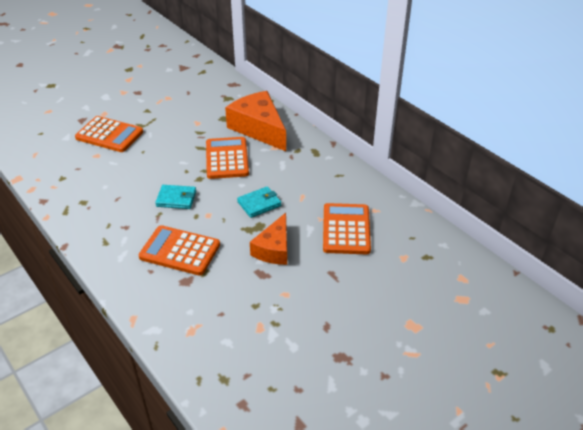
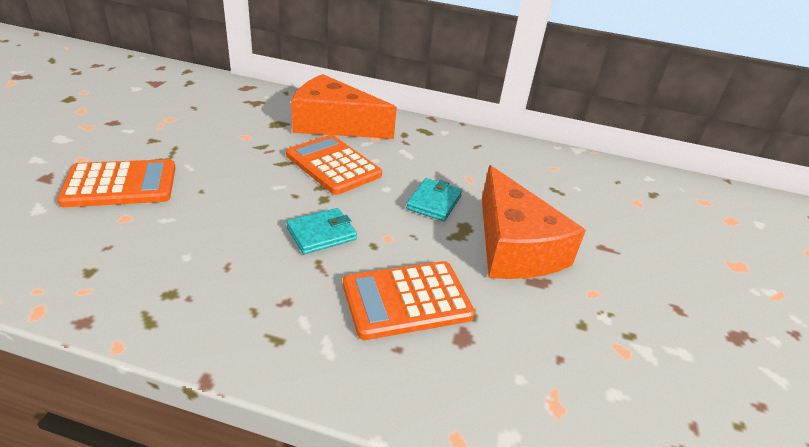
camera: 40 degrees left, 5 degrees down
orange cheese [250,213,287,265] -> orange cheese [482,165,586,279], size x1.59
orange calculator [323,203,371,254] -> none

